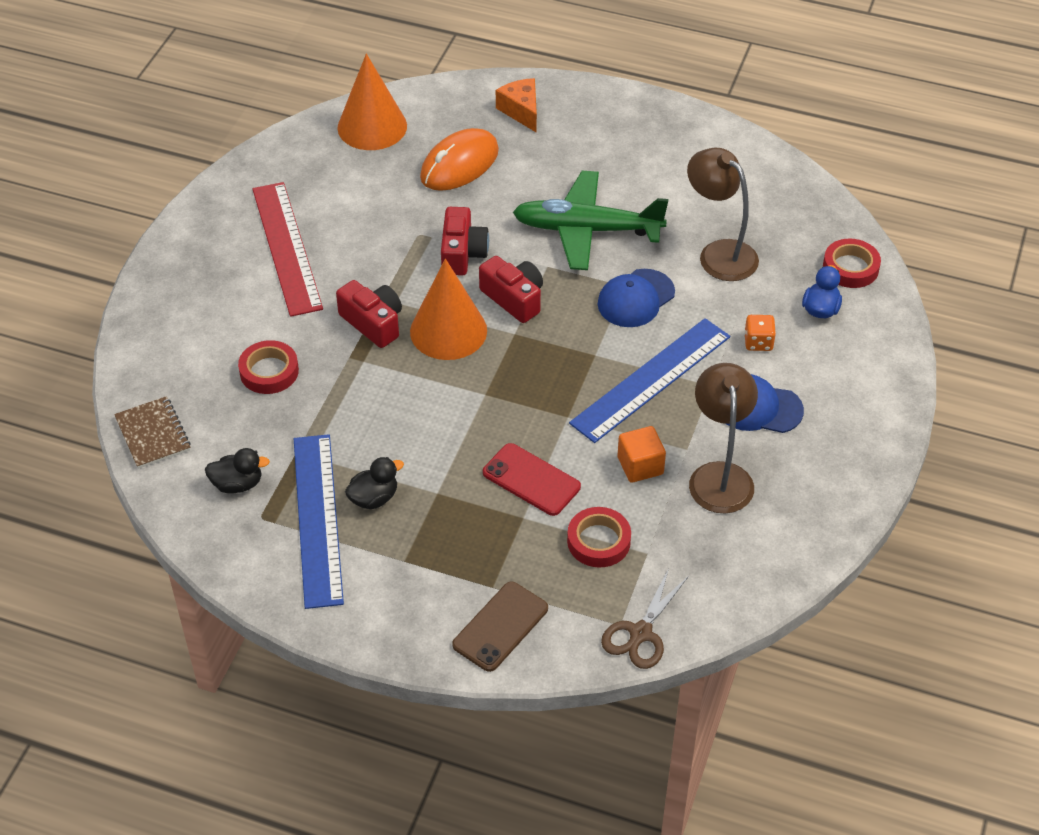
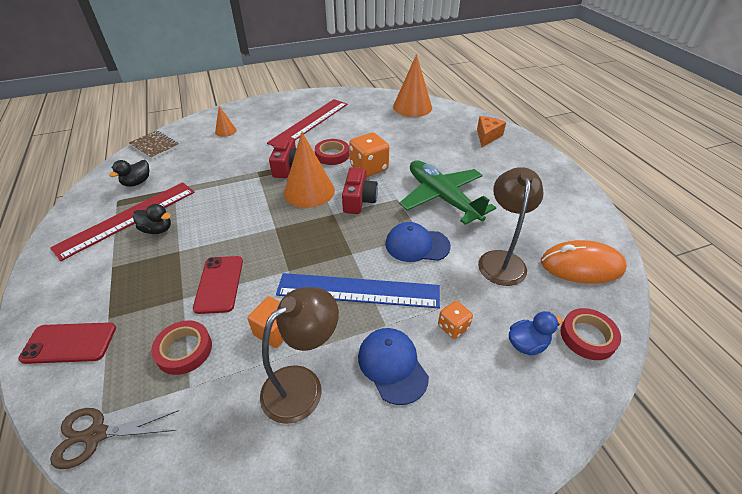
camera: 50 degrees right, 5 degrees down
brown notebook [114,396,191,469] -> brown notebook turned 75 degrees counterclockwise [129,131,179,159]
black duck [205,448,270,494] -> black duck turned 75 degrees clockwise [109,160,149,187]
red tape [238,340,299,394] -> red tape moved to [315,139,349,165]
blue ruler [294,434,344,609] -> red ruler [50,182,195,261]
orange mouse [420,128,499,191] -> orange mouse moved to [541,240,627,284]
red camera [441,207,489,276] -> orange dice [349,133,389,177]
brown phone [452,582,548,672] -> red phone [18,322,116,364]
none -> orange cone [215,106,237,137]

